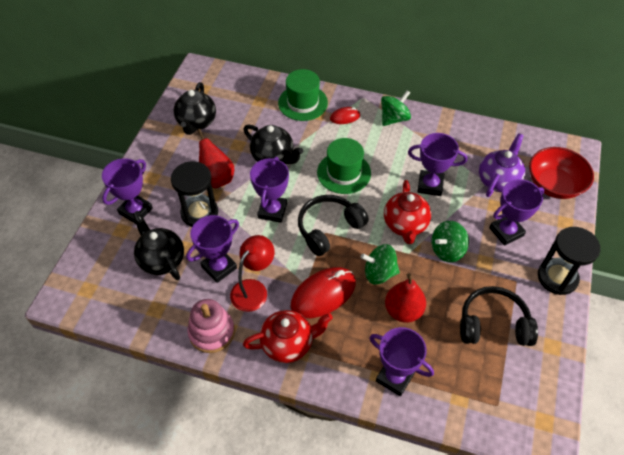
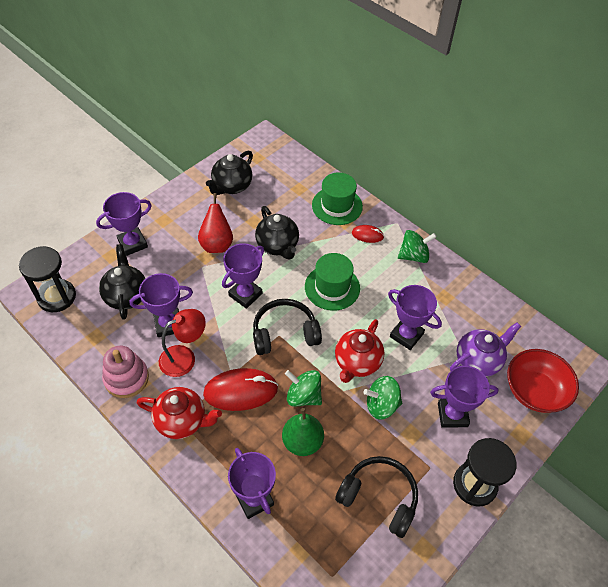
camera: 25 degrees right, 0 degrees up
black hourglass [171,161,218,227] -> black hourglass moved to [19,246,76,312]
red pear [385,273,426,323] -> green pear [282,408,324,456]

